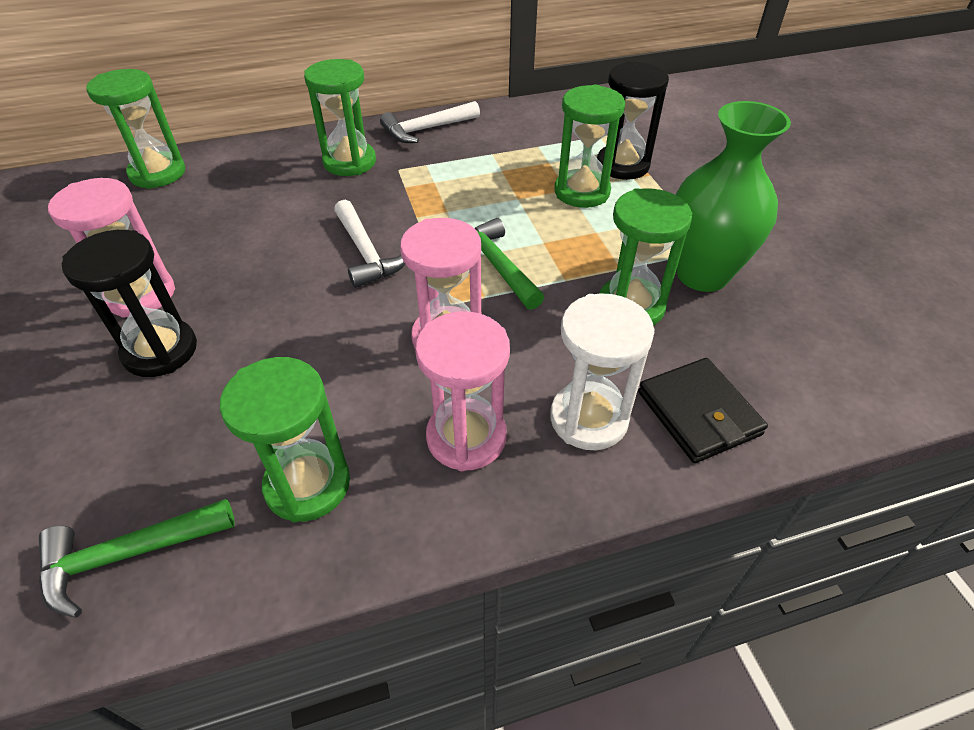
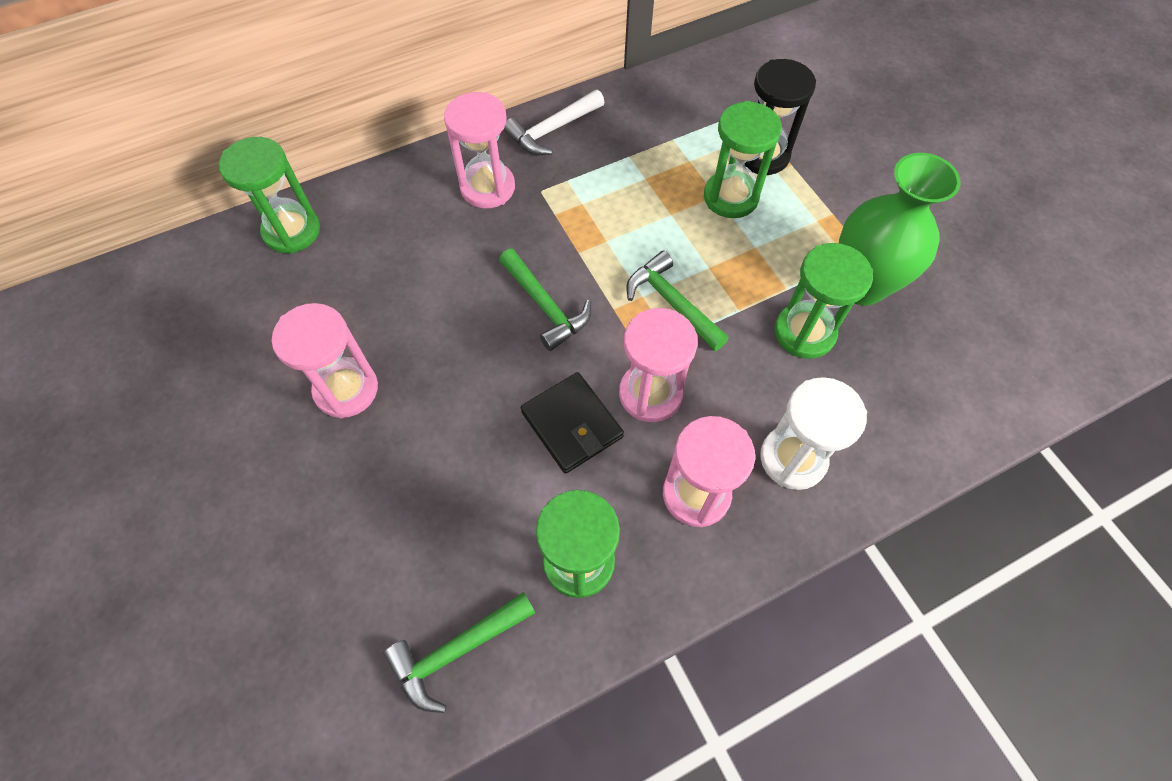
camera: 10 degrees left, 15 degrees up
black hourglass [62,230,197,377] -> none
green hourglass [304,59,376,176] -> pink hourglass [444,92,515,208]
white hammer [334,200,405,288] -> green hammer [499,249,591,351]
black wallet [638,358,768,463] -> black wallet moved to [521,372,624,474]

